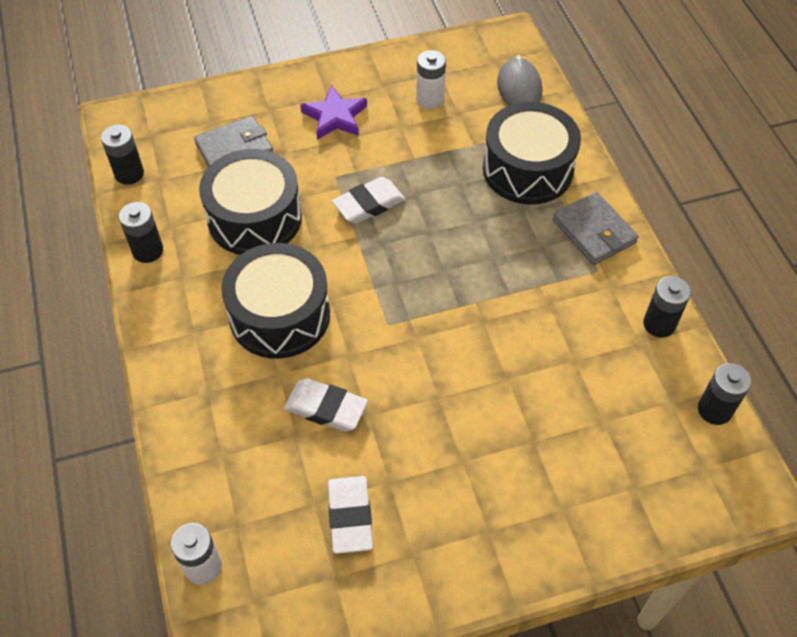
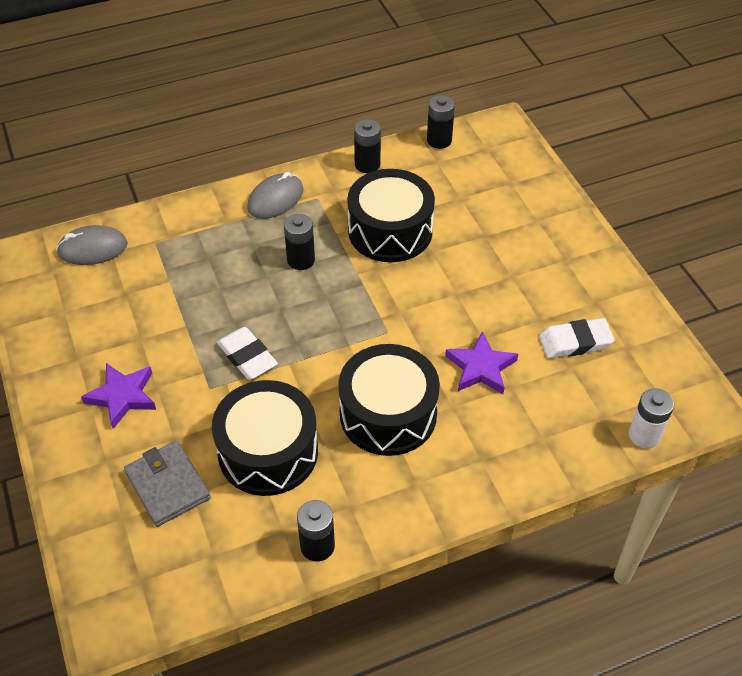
camera: 95 degrees left, 5 degrees down
black battery [101,125,144,185] -> black battery moved to [284,214,315,270]
white eraser [284,378,368,432] -> purple star [445,331,518,394]
white battery [416,50,446,109] -> none
black drum [483,102,581,204] -> black drum moved to [347,169,435,262]
grey wallet [553,192,639,265] -> grey mouse [247,172,304,219]

